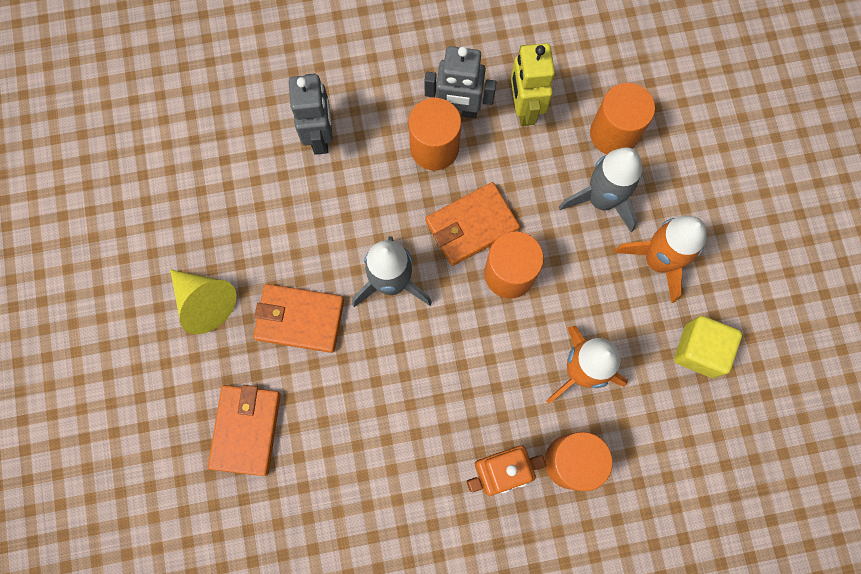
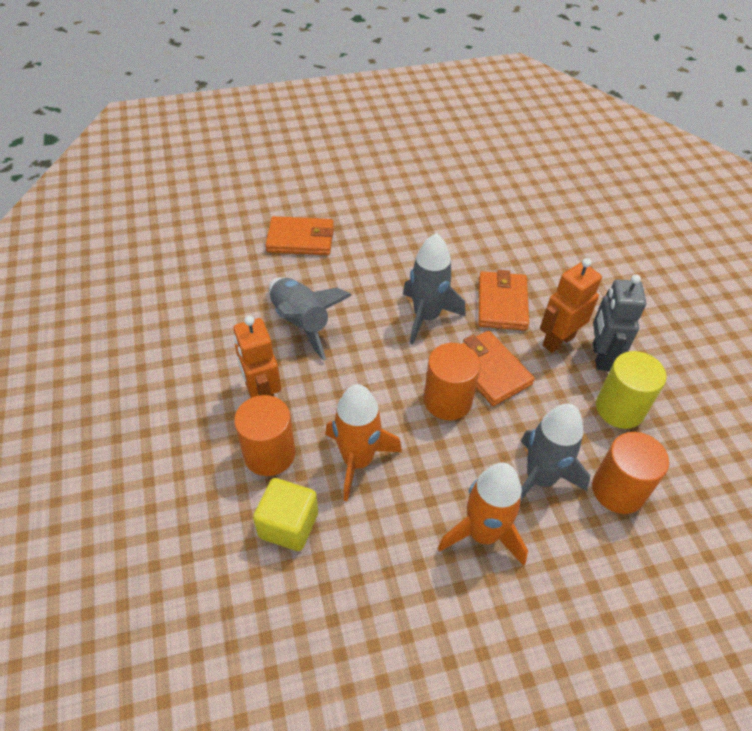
camera: 85 degrees right, 25 degrees down
yellow cone [170,269,237,334] -> none
orange wallet [253,284,344,353] -> orange wallet moved to [478,270,529,331]
grey robot [289,74,333,155] -> none
orange cylinder [409,98,461,170] -> orange robot [540,258,602,353]
yellow robot [511,43,555,126] -> yellow cylinder [596,351,667,429]
yellow cube [674,316,742,378] -> yellow cube moved to [253,478,318,551]
none -> grey rocket [269,277,352,361]

